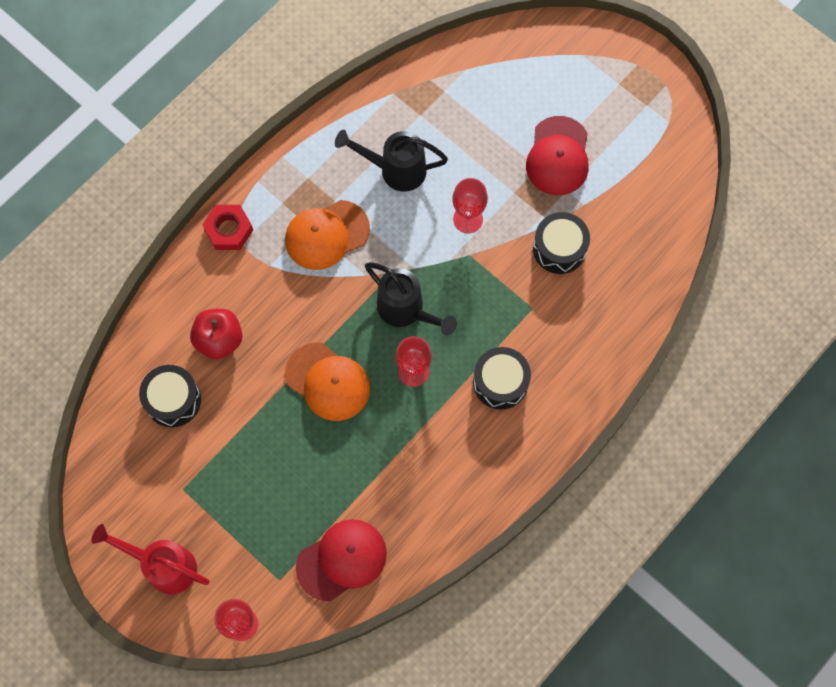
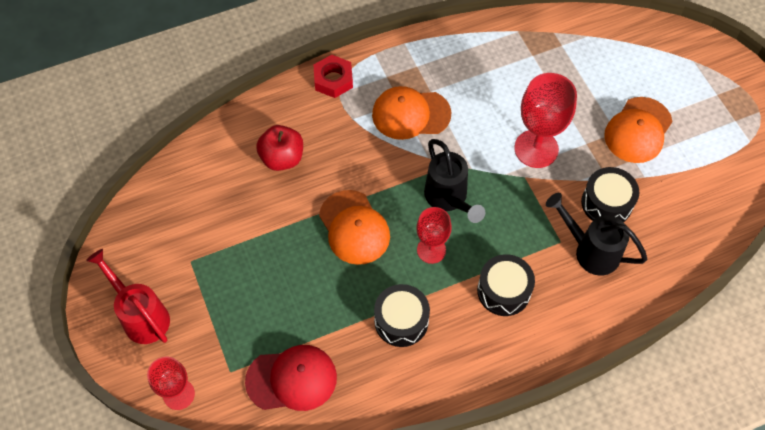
camera: 25 degrees right, 10 degrees down
black drum [139,365,201,427] -> black drum moved to [374,284,430,347]
black watering can [335,130,448,191] -> black watering can moved to [546,193,647,276]
red goblet [452,178,488,233] -> red goblet [514,73,577,168], size x1.59
red cap [526,116,589,195] -> orange cap [604,97,673,163]

